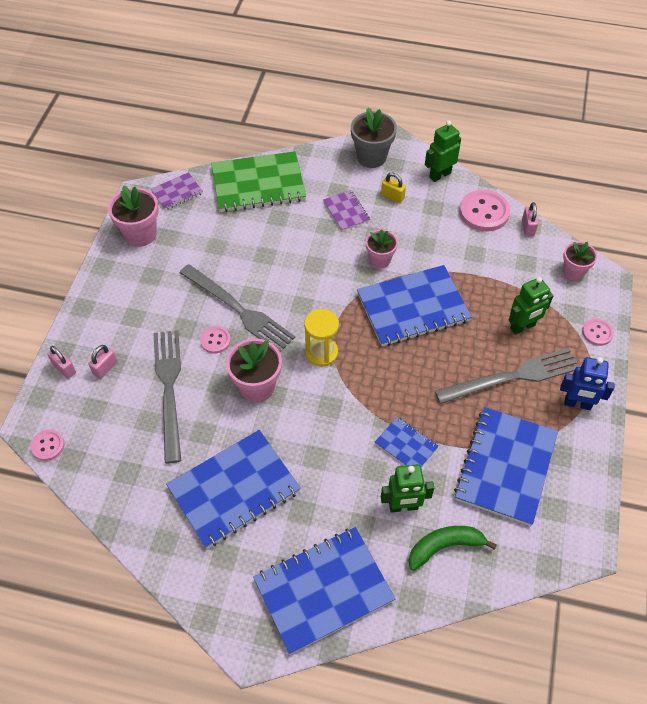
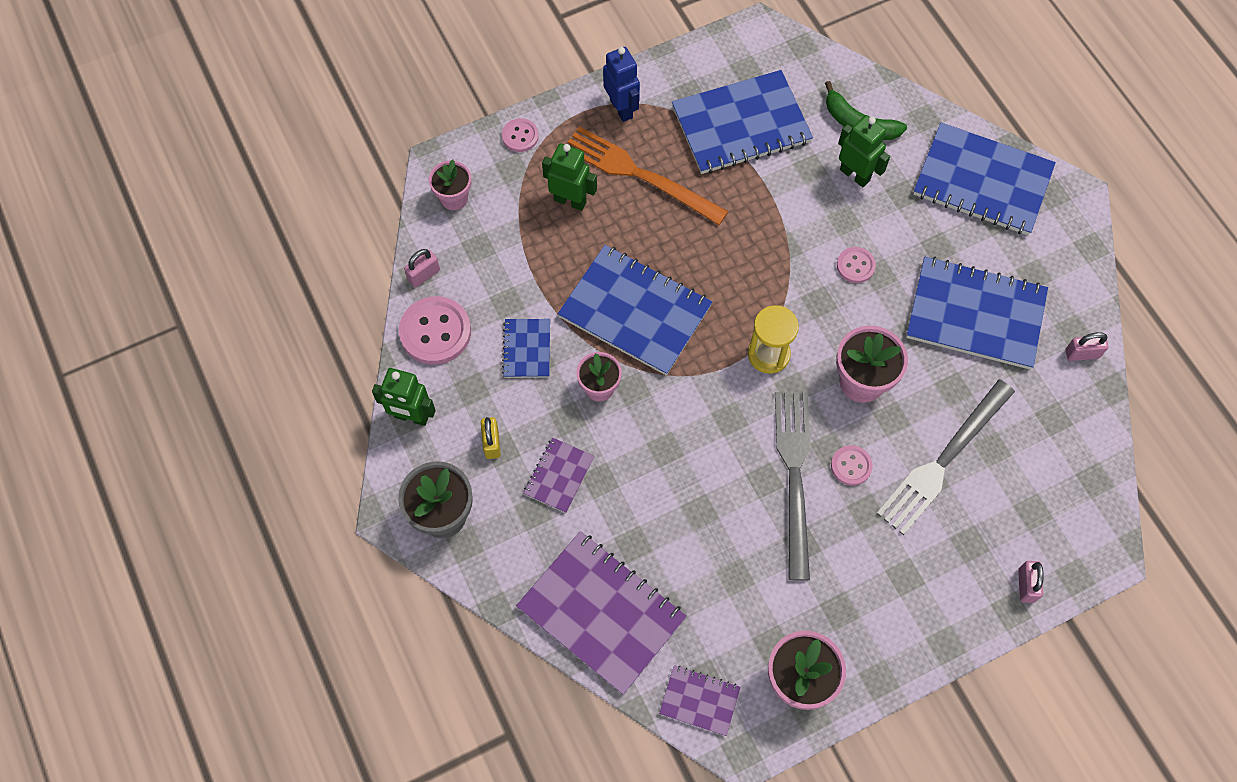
camera: 130 degrees left, 10 degrees up
pink button [30,430,65,461] -> pink button moved to [837,247,876,283]
pink padlock [89,345,118,379] -> pink padlock moved to [1066,332,1108,361]
green notebook [211,151,306,212] -> purple notebook [516,531,687,695]
blue notebook [374,417,439,467] -> blue notebook moved to [502,319,550,378]
grey fork [435,348,580,404] -> orange fork [568,126,728,225]

